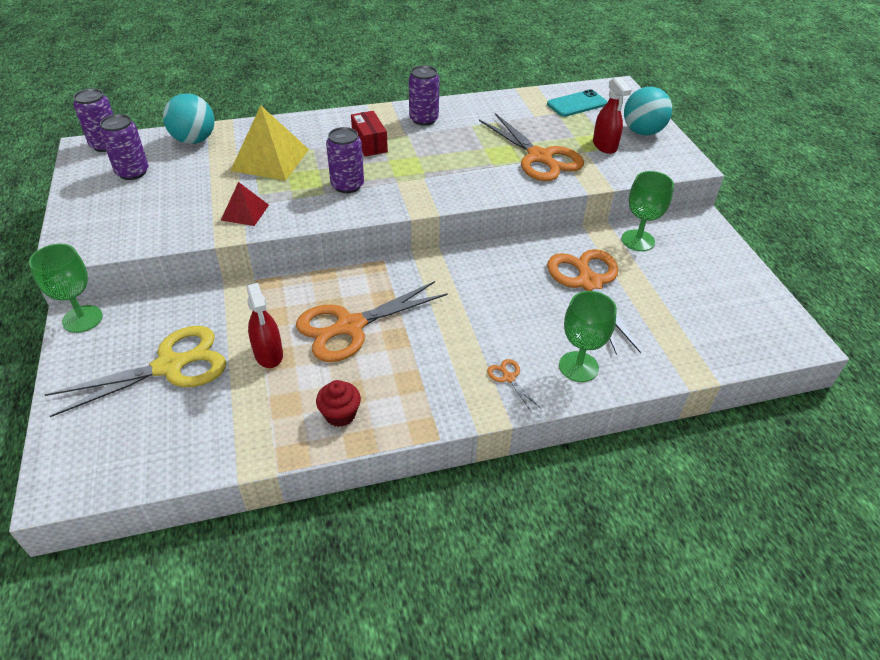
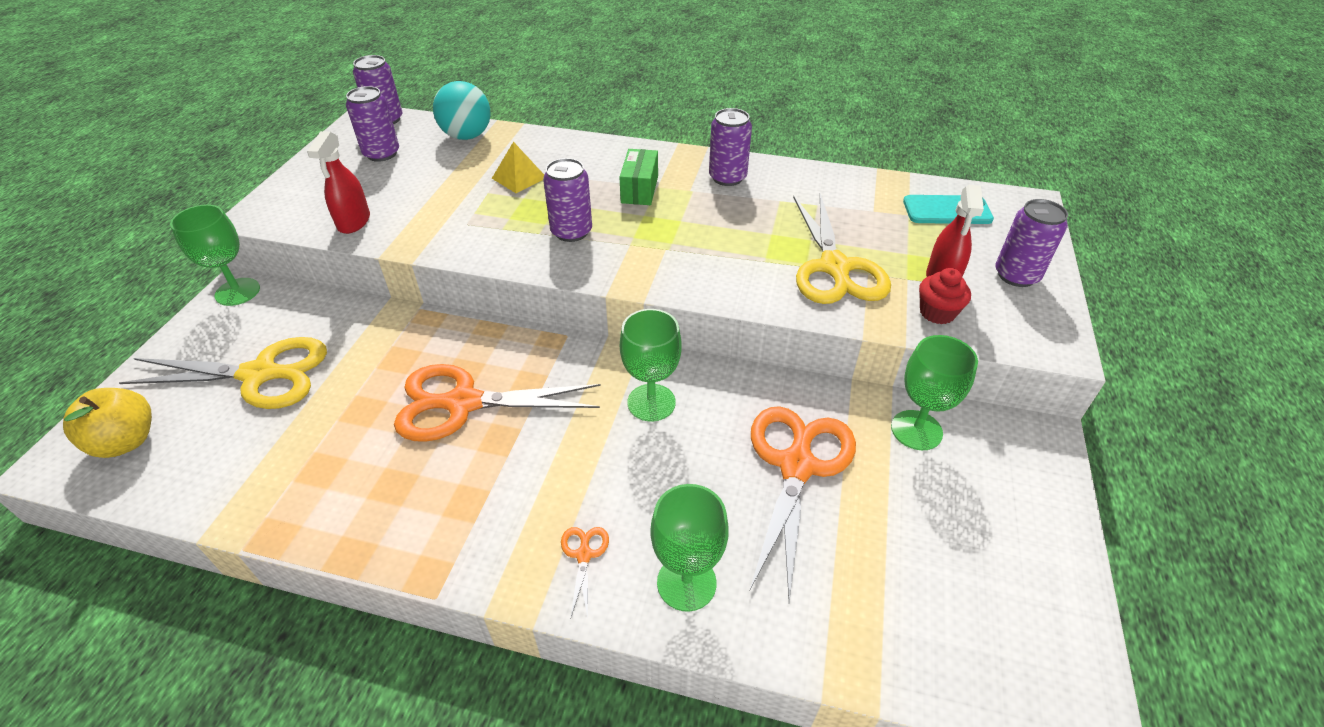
camera: 30 degrees right, 0 degrees up
red pyramid [221,182,269,226] -> none
yellow pyramid [230,105,309,181] -> yellow pyramid [492,142,544,193], size x0.56
red spray bottle [247,283,283,368] -> red spray bottle moved to [307,131,370,234]
red cupcake [316,380,361,427] -> red cupcake moved to [919,268,971,324]
red box [351,111,388,157] -> green box [619,149,658,205]
orange scissors [479,113,584,181] -> yellow scissors [793,194,891,304]
turquoise ball [624,87,672,135] -> purple can [995,199,1068,287]
none -> yellow apple [63,388,152,458]
none -> green goblet [620,309,682,421]

